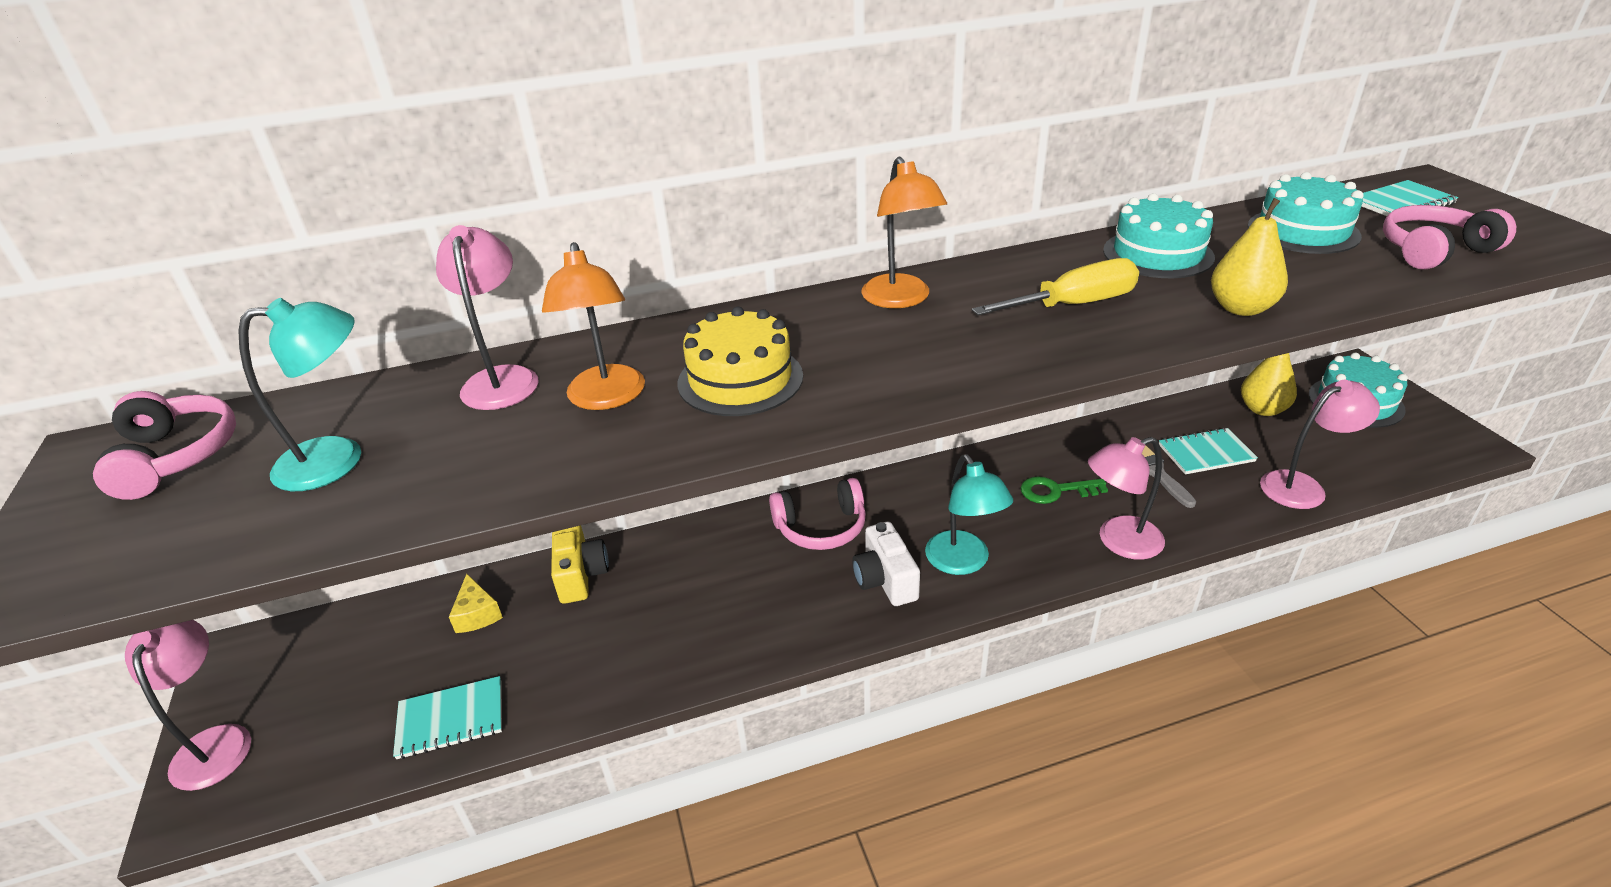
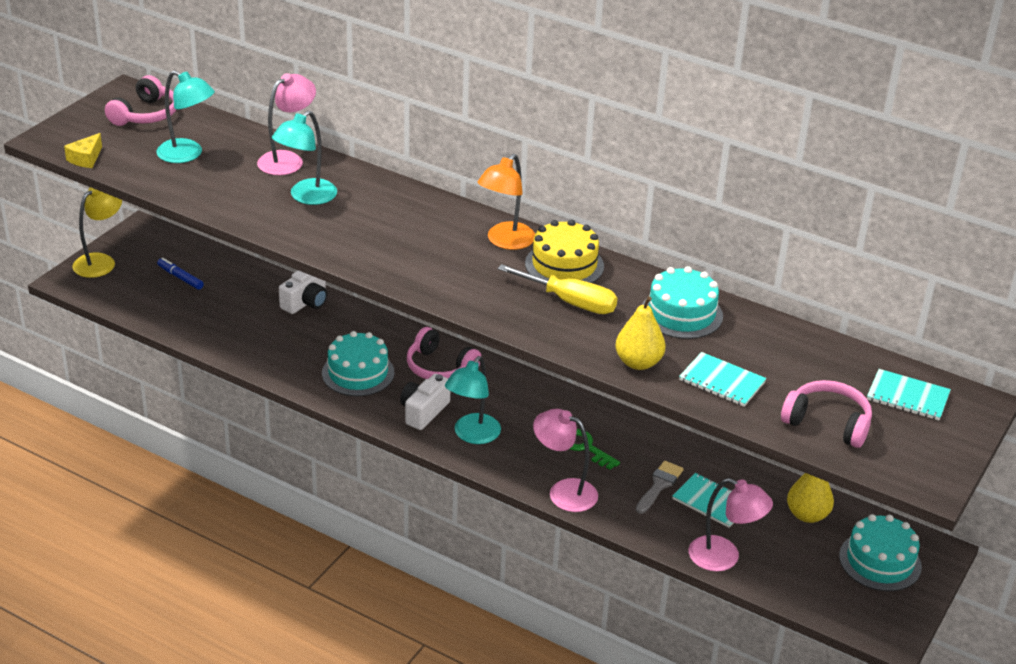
camera: 45 degrees right, 0 degrees up
pink lamp [125,620,251,791] -> yellow lamp [72,187,122,278]
turquoise notebook [393,676,502,759] -> turquoise notebook moved to [679,352,767,407]
yellow cheese [449,574,503,633] -> yellow cheese moved to [64,133,102,168]
orange lamp [542,242,645,410] -> turquoise lamp [272,110,337,205]
yellow camera [551,525,609,604] -> white camera [279,270,327,314]
yellow cake [678,307,803,416] -> yellow cake moved to [525,219,604,283]
turquoise cake [1248,172,1364,254] -> turquoise cake moved to [322,331,395,396]
none -> blue marker [157,258,204,290]

